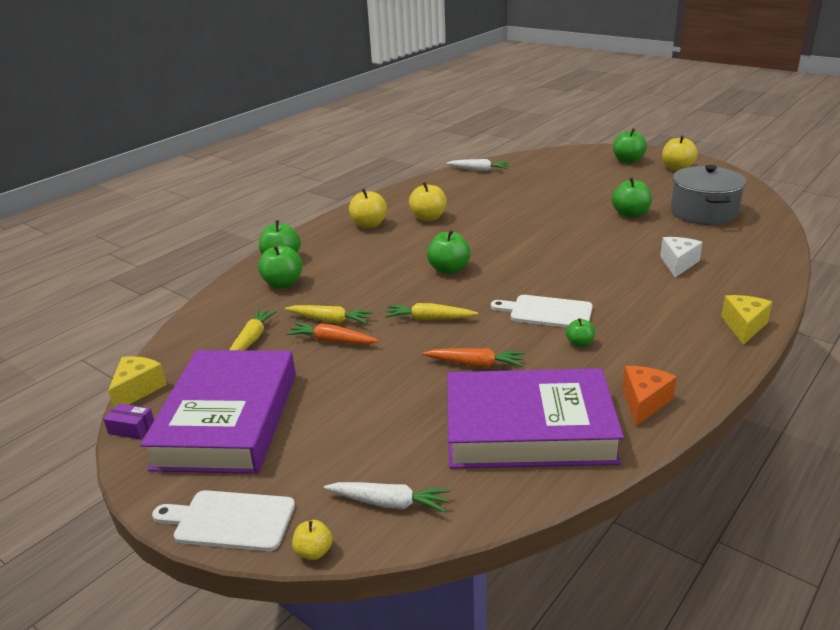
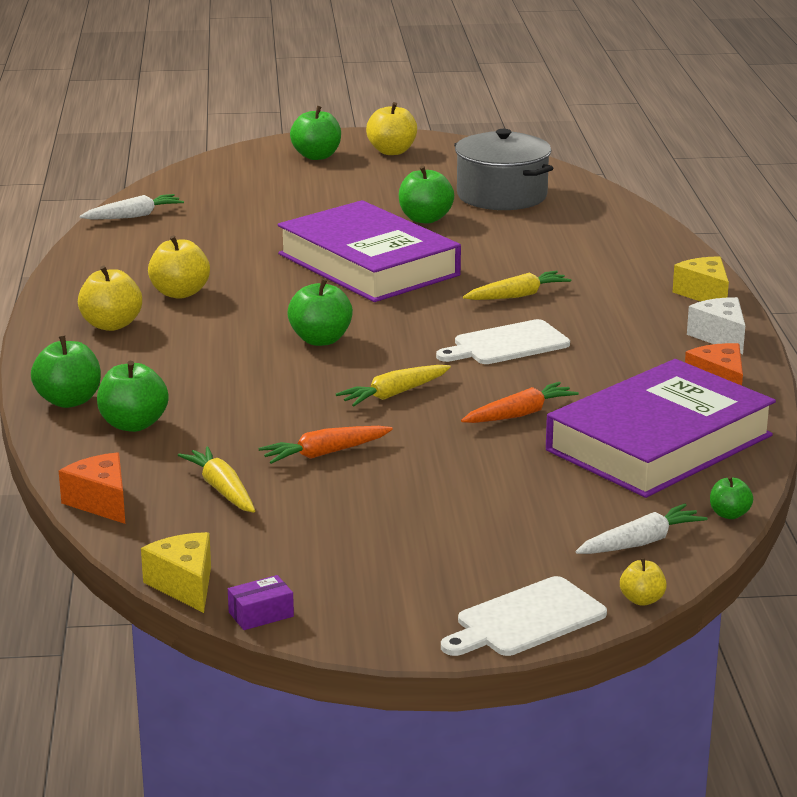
camera: 45 degrees left, 5 degrees down
purple book [140,350,296,474] -> purple book moved to [277,200,461,302]
yellow carrot [285,305,373,324] -> yellow carrot moved to [463,271,571,300]
green apple [566,318,595,347] -> green apple moved to [710,476,753,519]
white cheese [660,237,703,277] -> white cheese moved to [687,297,745,354]
none -> orange cheese [59,452,125,524]

